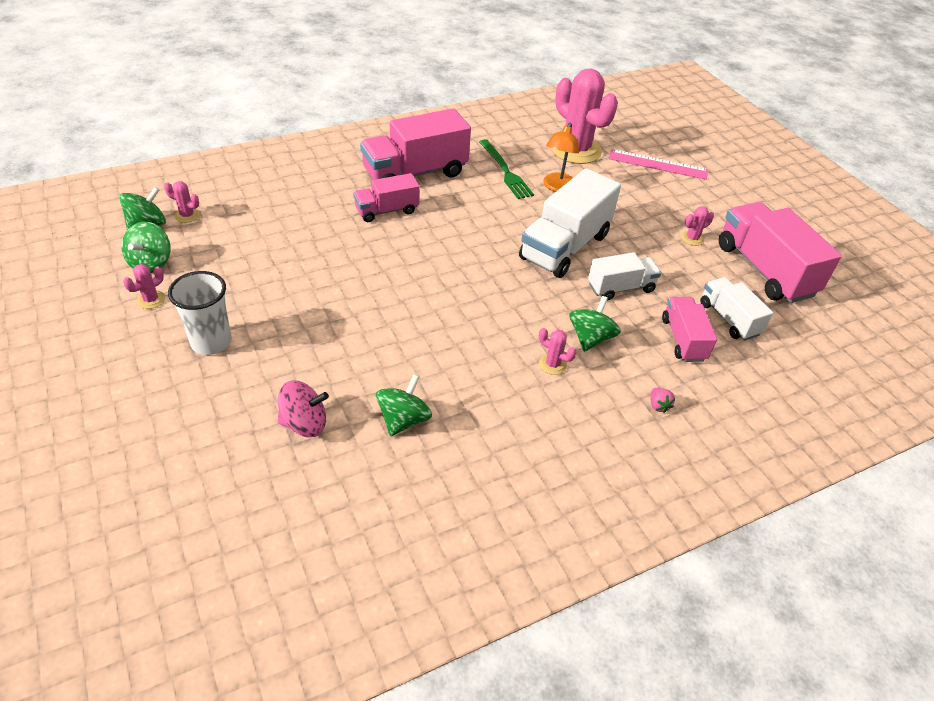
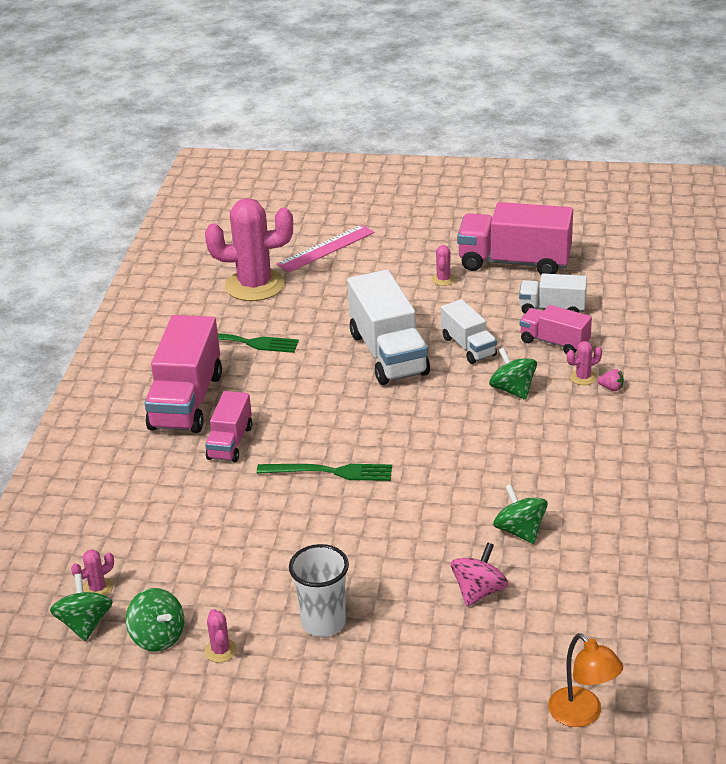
camera: 50 degrees left, 10 degrees down
pink cactus [539,328,576,375] -> pink cactus moved to [567,341,602,385]
orange lamp [543,123,579,192] -> orange lamp moved to [548,633,623,727]
white truck [588,252,661,300] -> white truck turned 135 degrees clockwise [441,299,497,364]
none -> green fork [257,464,392,481]

